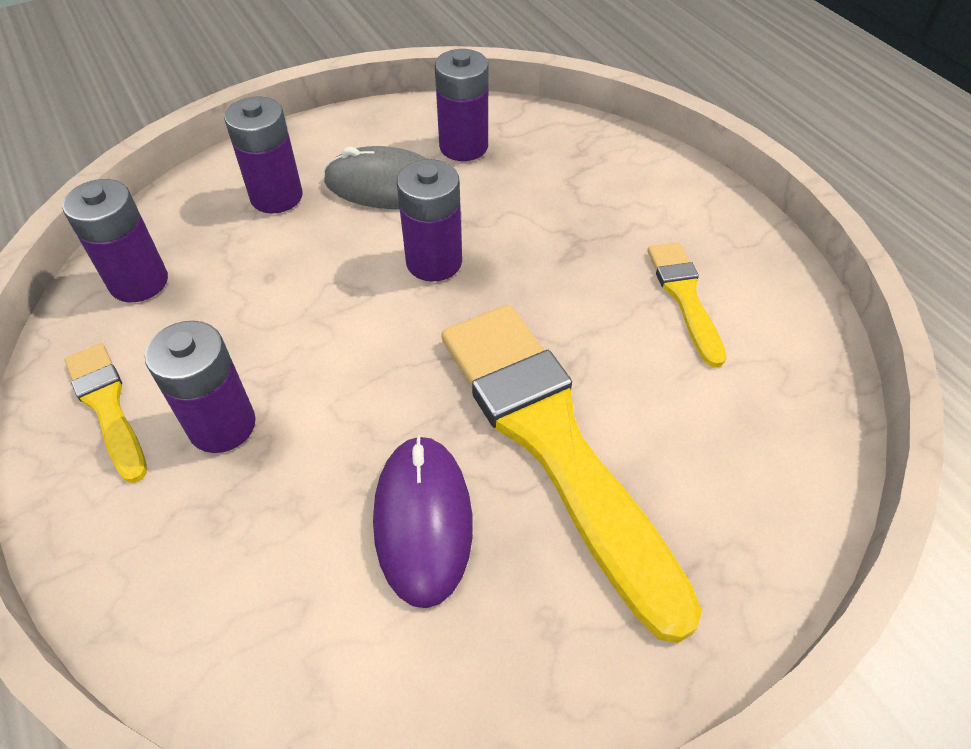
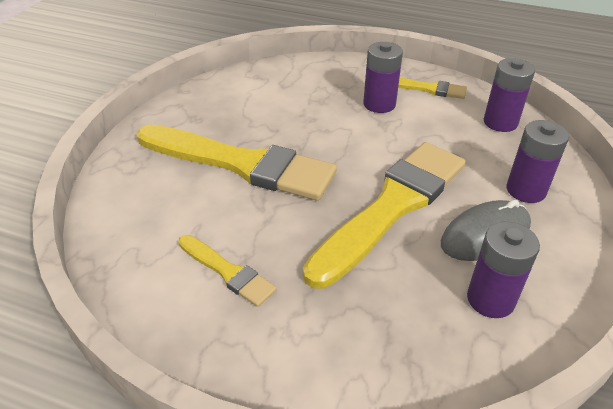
camera: 140 degrees right, 10 degrees down
purple mouse [373,435,473,608] -> none
purple battery [397,159,462,282] -> yellow brush [303,142,466,289]

